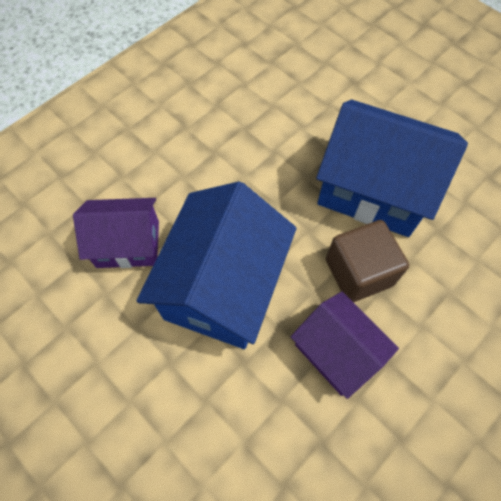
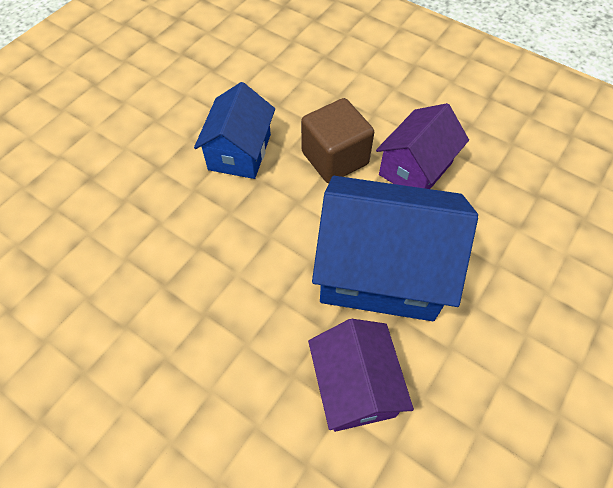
camera: 100 degrees left, 5 degrees down
blue house [316,99,468,237] -> blue house [194,82,275,179], size x0.61

